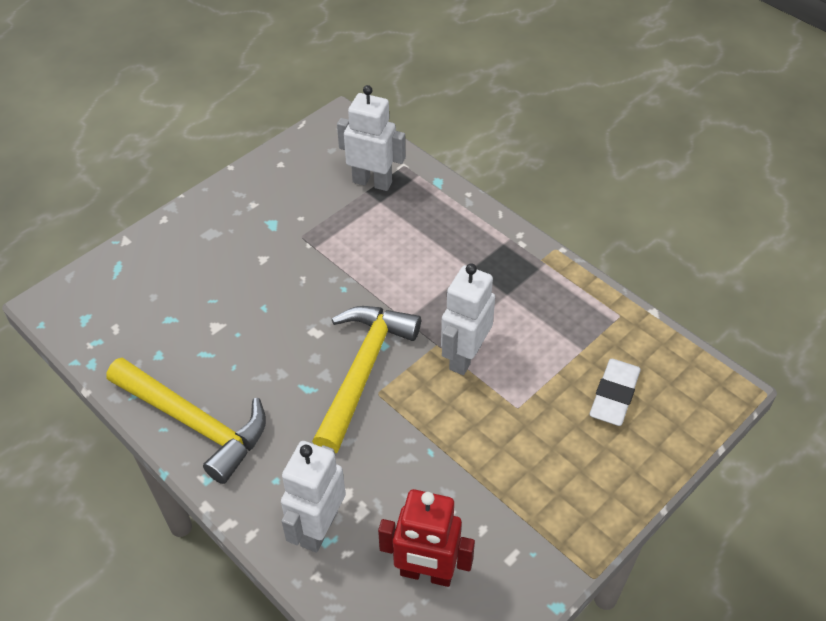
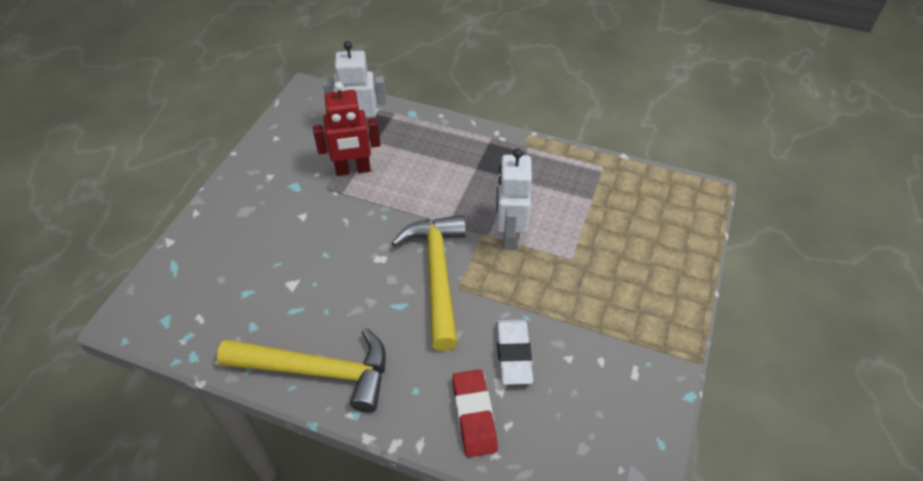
camera: 25 degrees left, 0 degrees up
white robot [281,441,346,553] -> red eraser [452,369,498,457]
red robot [378,489,475,587] -> red robot moved to [313,82,381,176]
white eraser [590,359,641,426] -> white eraser moved to [496,319,533,385]

